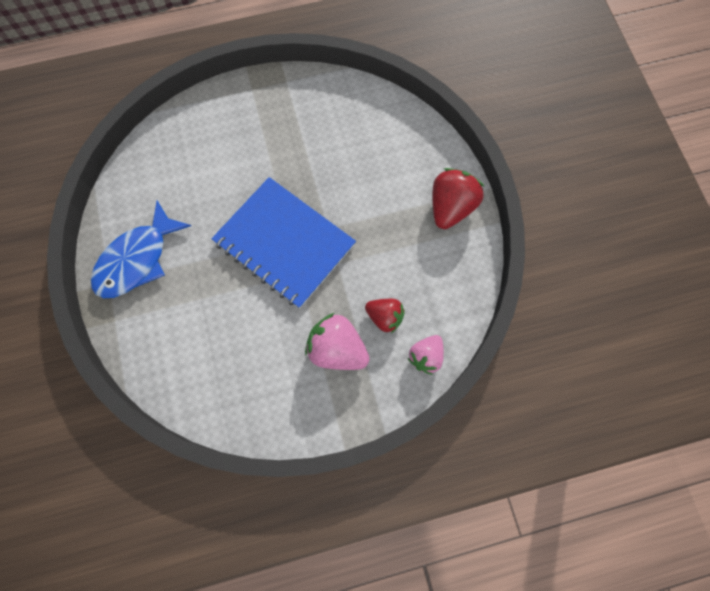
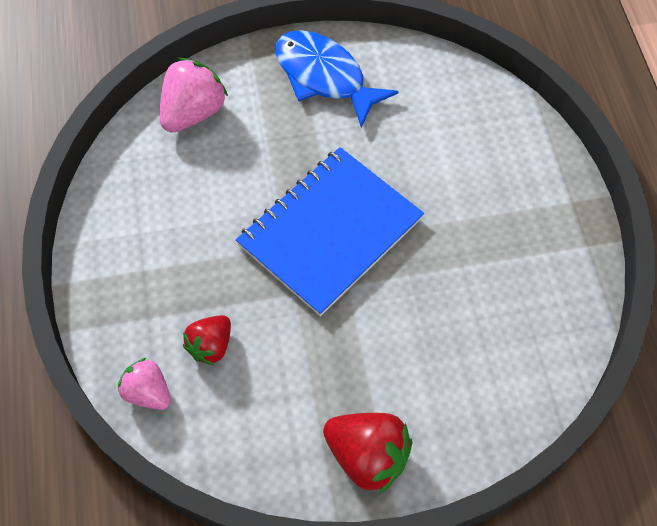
camera: 95 degrees right, 10 degrees down
pink strawberry [305,313,370,370] -> pink strawberry moved to [160,58,228,133]

